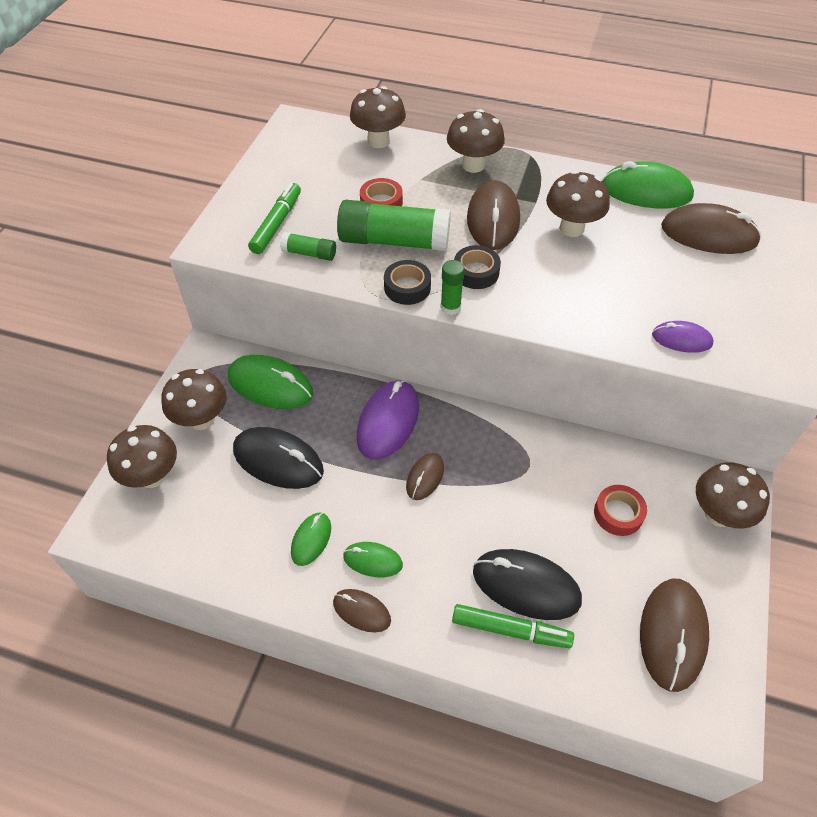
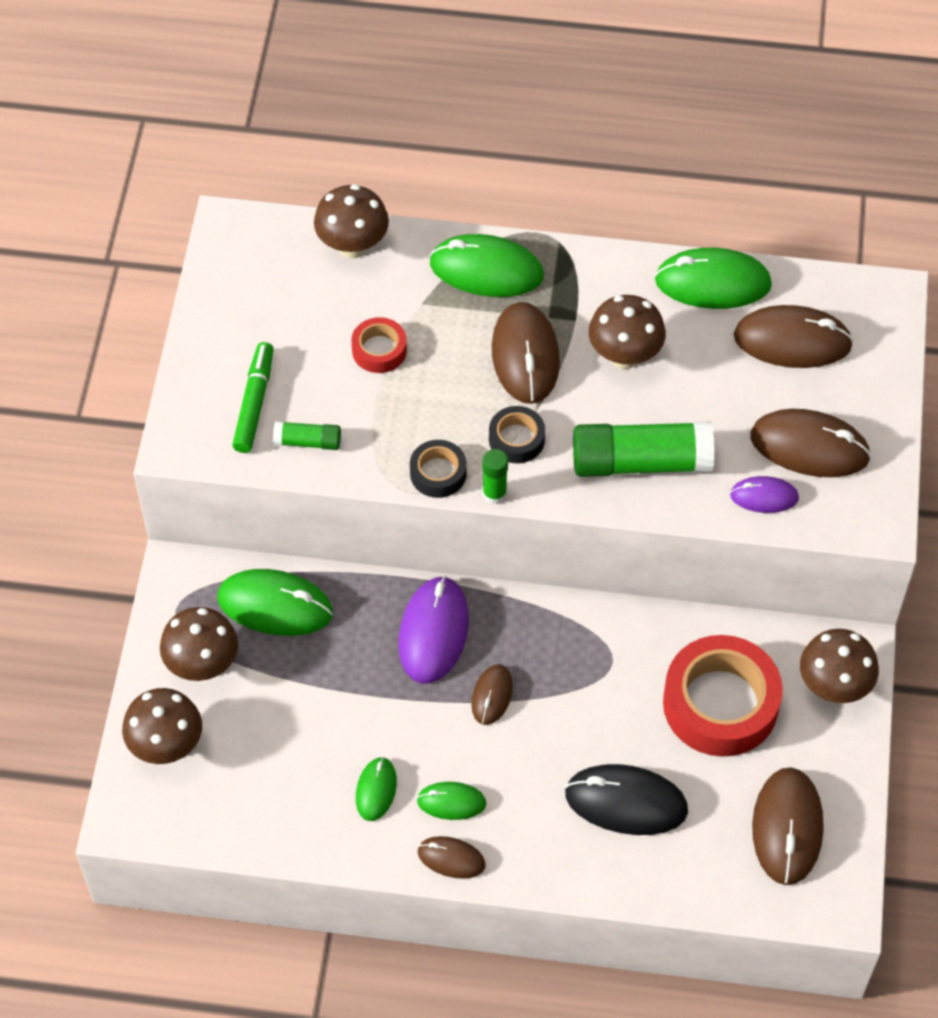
camera: 10 degrees left, 5 degrees up
black mouse [233,427,324,489] -> none
green glue stick [337,200,451,251] -> green glue stick moved to [573,421,714,477]
brown mushroom [447,109,505,173] -> green mouse [429,234,544,297]
green marker [452,604,574,649] -> none
red tape [594,485,647,536] -> red tape [663,635,783,757], size x2.05
none -> brown mouse [750,409,871,477]

